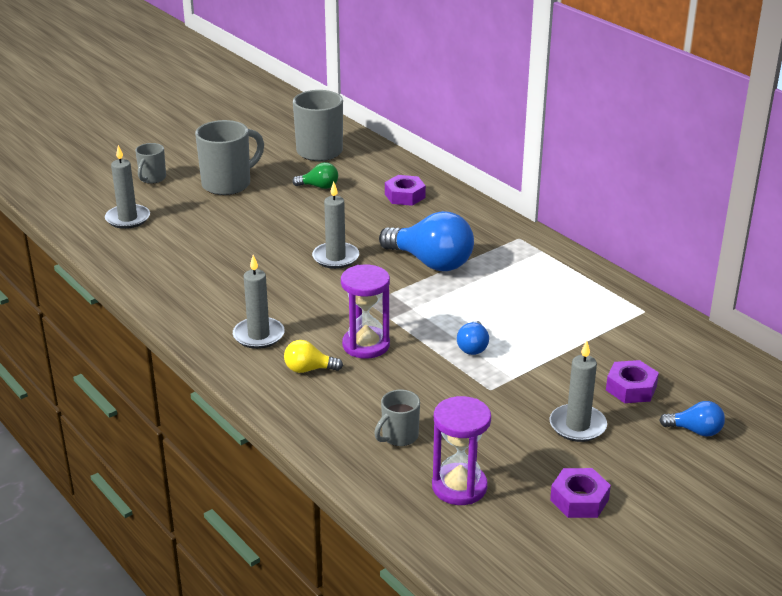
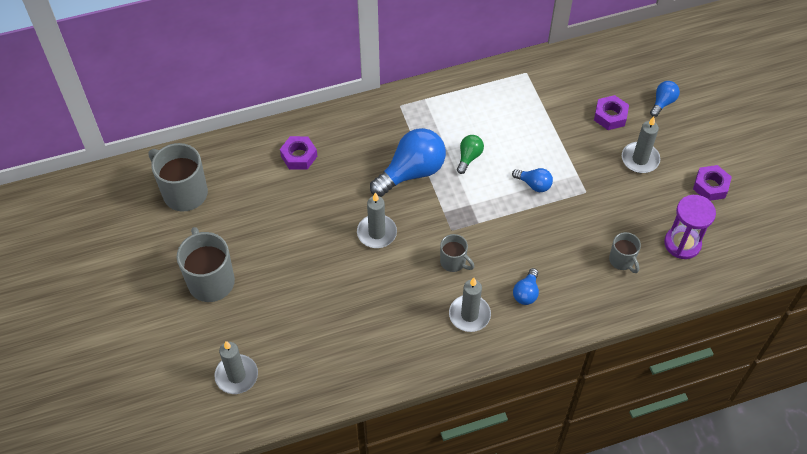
camera: 70 degrees left, 25 degrees up
grey mug [135,143,166,184] -> grey mug moved to [440,234,474,272]
yellow light bulb [284,340,343,373] -> blue light bulb [513,268,539,305]
green light bulb [292,162,338,189] -> green light bulb moved to [457,135,484,174]
purple hourglass [341,265,390,359] -> none

